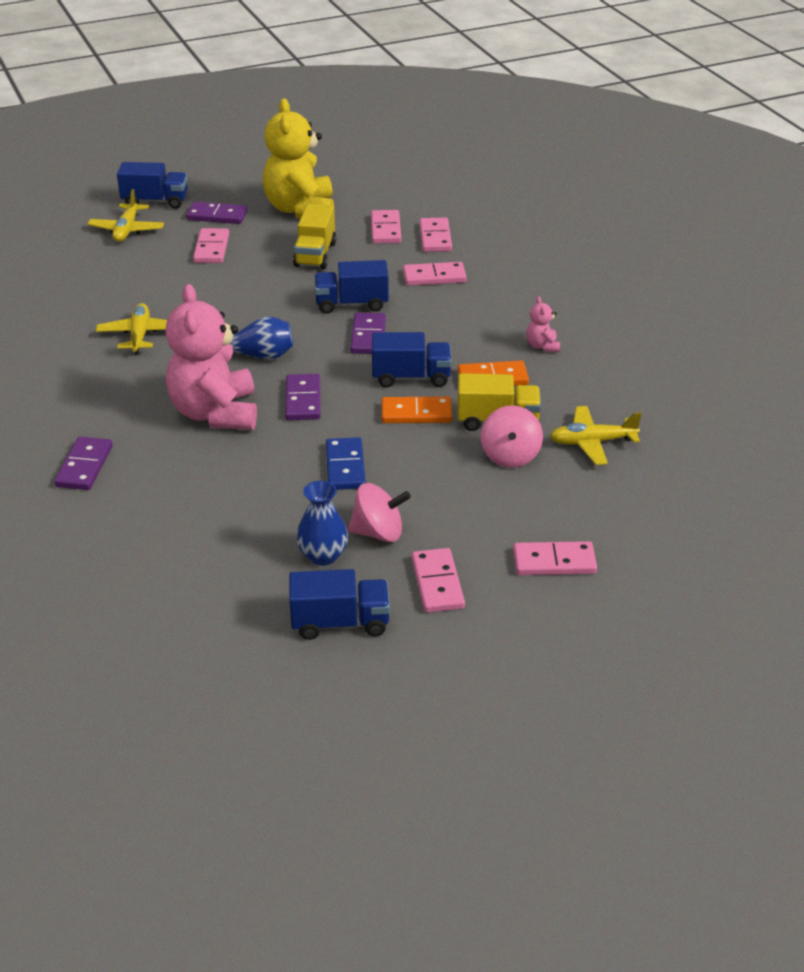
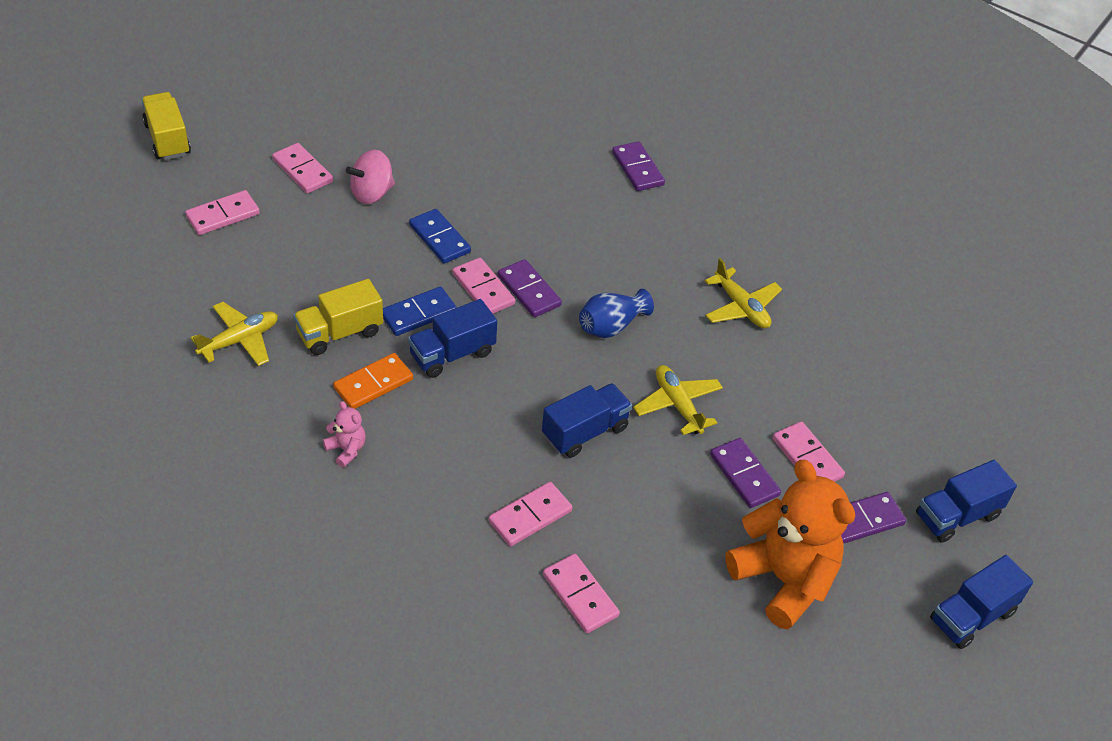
camera: 145 degrees right, 10 degrees up
yellow plane [88,189,164,242] -> yellow plane moved to [633,365,723,435]
pink teddy bear [165,284,257,430] -> none
yellow teddy bear [263,98,334,219] -> orange teddy bear [725,459,855,630]
blue truck [289,569,390,640] -> blue truck moved to [930,555,1033,649]
yellow truck [293,204,336,269] -> yellow truck moved to [142,92,191,160]
blue vase [296,481,348,566] -> none
purple domino [350,313,386,354] -> purple domino moved to [710,438,781,508]
pink domino [371,210,401,244] -> pink domino moved to [452,258,515,314]
orange domino [382,397,452,423] -> blue domino [383,287,457,336]
pink spinning top [481,405,543,468] -> none

